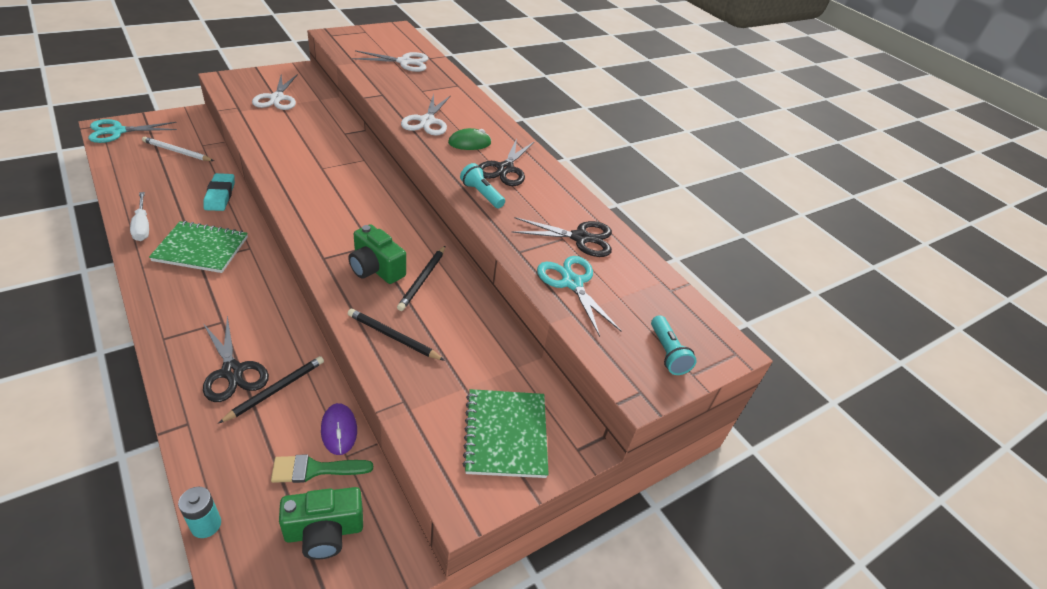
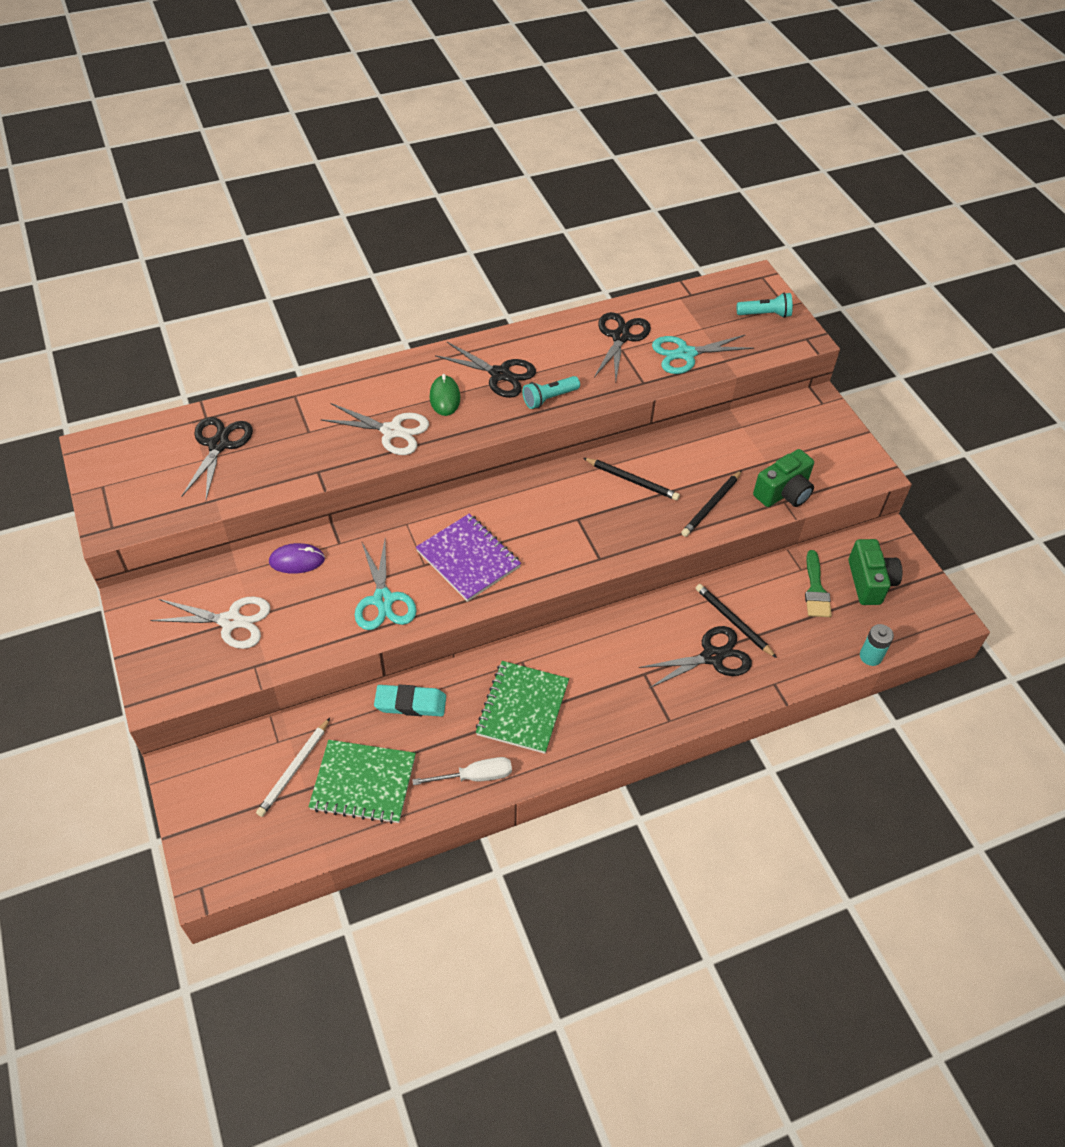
camera: 75 degrees left, 10 degrees up
turquoise scissors [88,119,177,143] -> turquoise scissors moved to [355,540,416,630]
purple mouse [321,403,357,455] -> purple mouse moved to [269,543,325,574]
green camera [348,224,406,284] -> green camera moved to [753,449,814,507]
white scissors [352,50,428,72] -> black scissors [181,417,253,500]
green notebook [463,389,549,478] -> green notebook moved to [308,740,416,824]
none -> purple notebook [416,514,521,602]

